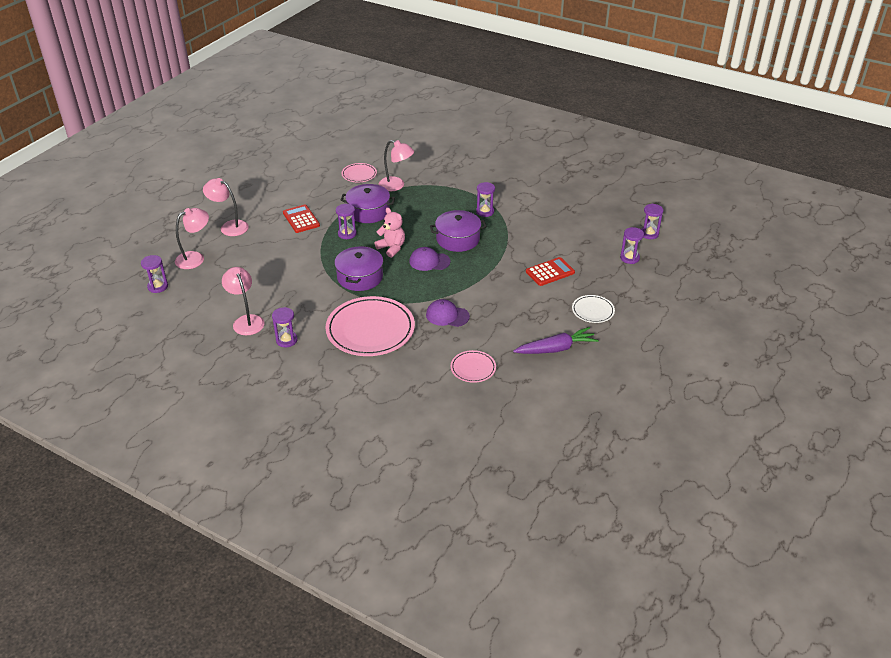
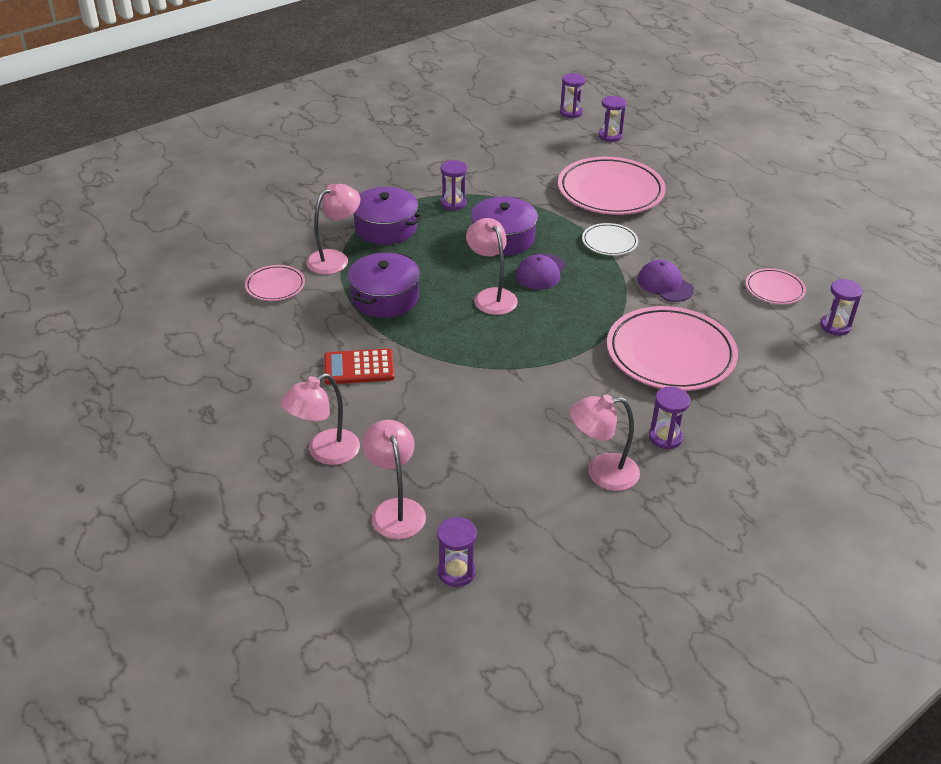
camera: 70 degrees left, 0 degrees up
purple pot [334,246,383,291] -> purple pot moved to [354,187,423,245]
purple hourglass [336,204,357,240] -> purple hourglass moved to [820,279,863,336]
pink teddy bear [375,208,405,258] -> pink lamp [466,218,518,315]
purple cap [426,299,470,327] -> purple cap turned 105 degrees clockwise [637,260,694,302]
purple carrot [513,327,599,354] -> none
red calculator [526,257,575,286] -> pink plate [558,157,666,215]
white plate [572,295,615,323] -> white plate moved to [582,223,638,255]

